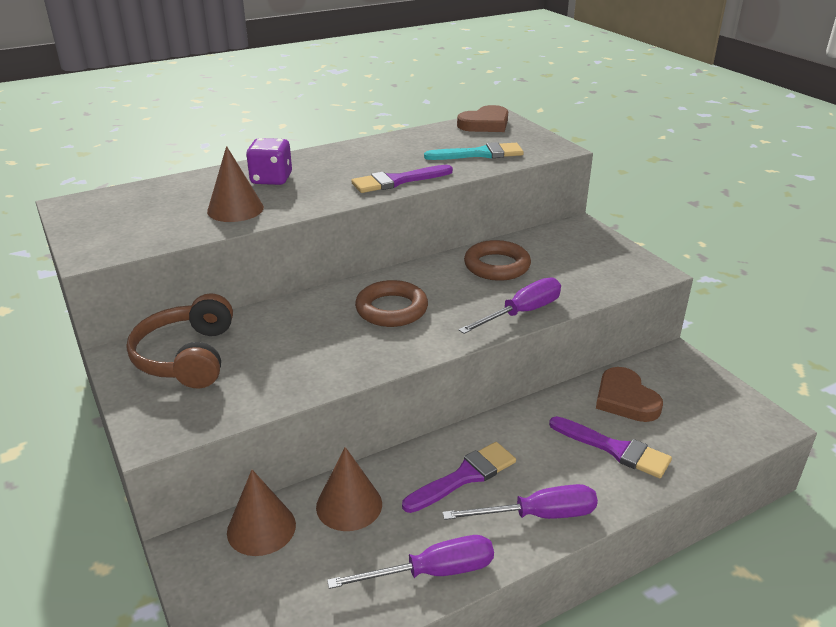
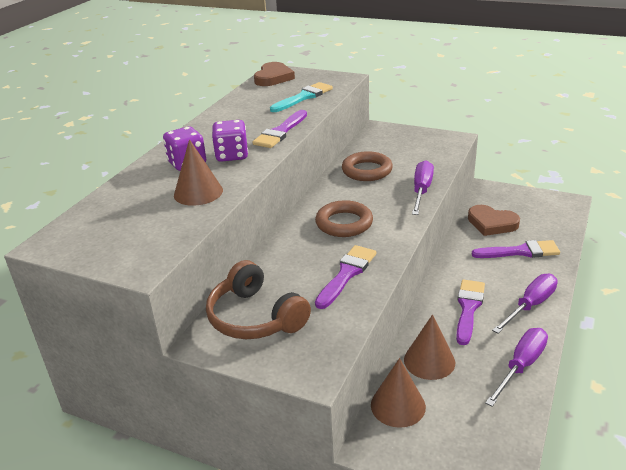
camera: 35 degrees left, 0 degrees up
none -> purple dice [212,120,248,162]
none -> purple brush [315,245,376,309]

